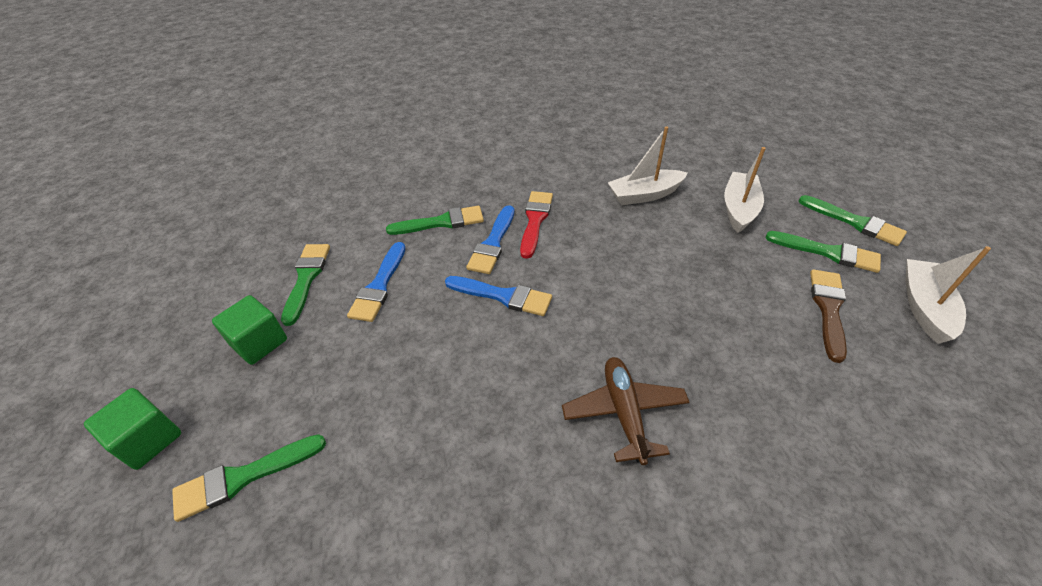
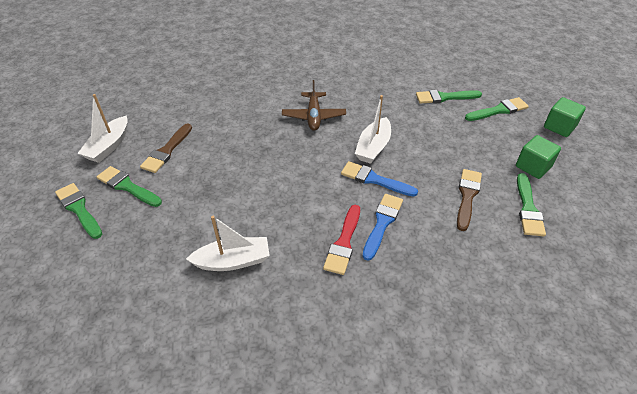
camera: 175 degrees left, 0 degrees up
blue brush [347,242,406,322] -> brown brush [457,169,482,231]
green brush [386,206,484,235] -> green brush moved to [416,90,482,104]
white boat [724,147,766,233] -> white boat moved to [355,95,391,164]

